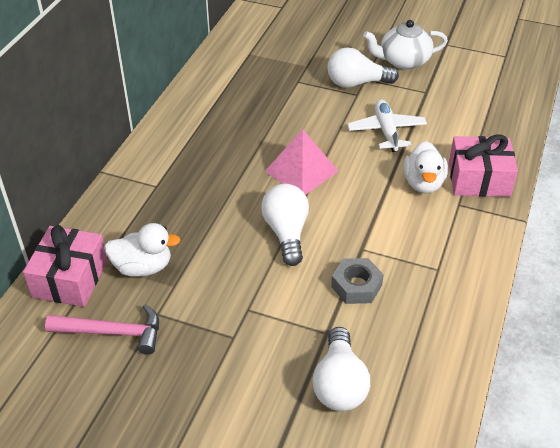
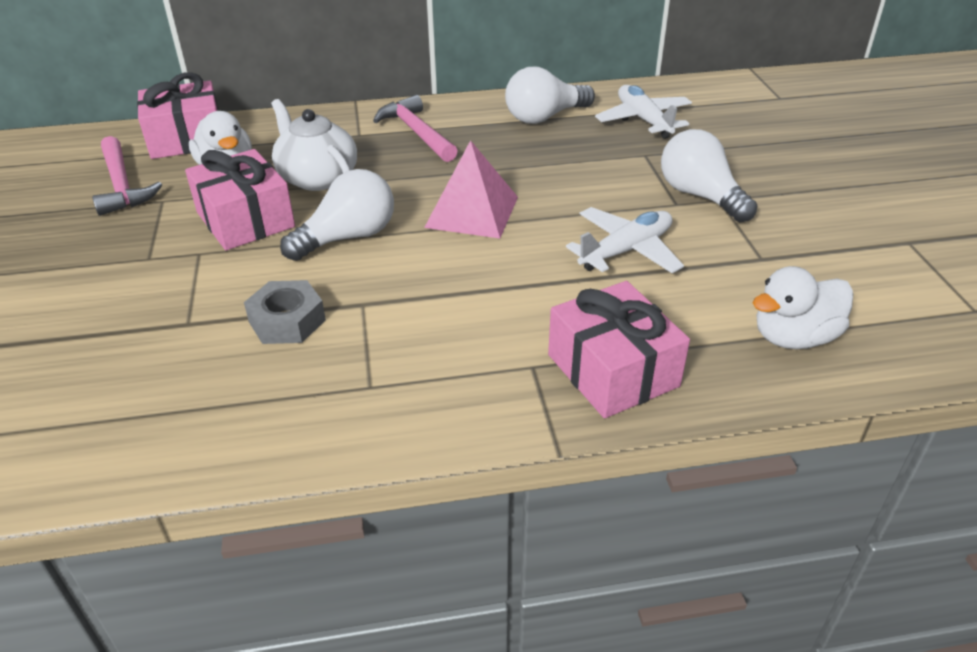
camera: 60 degrees right, 5 degrees down
white light bulb [313,327,370,411] -> white light bulb moved to [505,67,595,124]
white teapot [363,20,448,69] -> white teapot moved to [271,99,357,191]
white duck [403,141,448,193] -> white duck moved to [753,266,853,349]
none -> pink gift [185,149,295,250]
none -> pink hammer [373,95,458,162]
none -> white plane [595,85,692,139]

